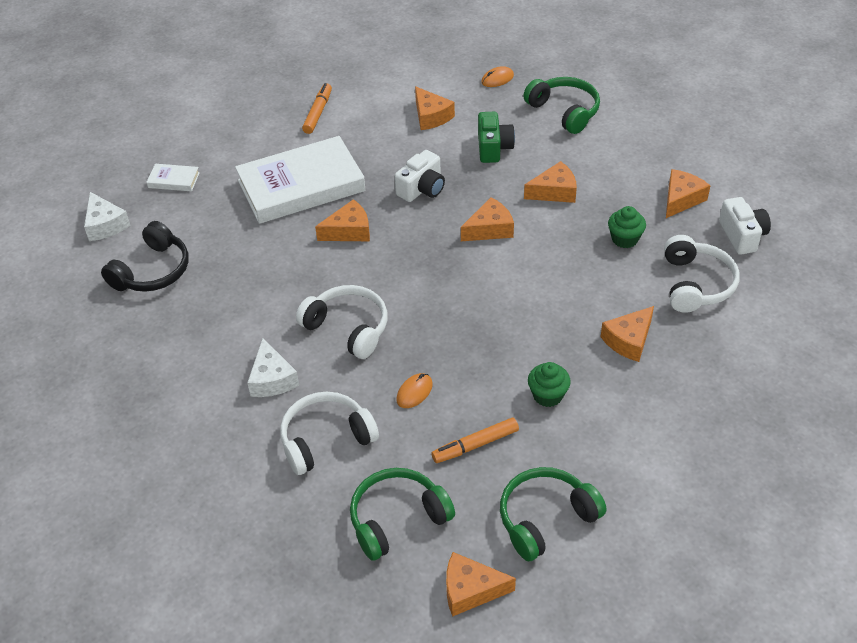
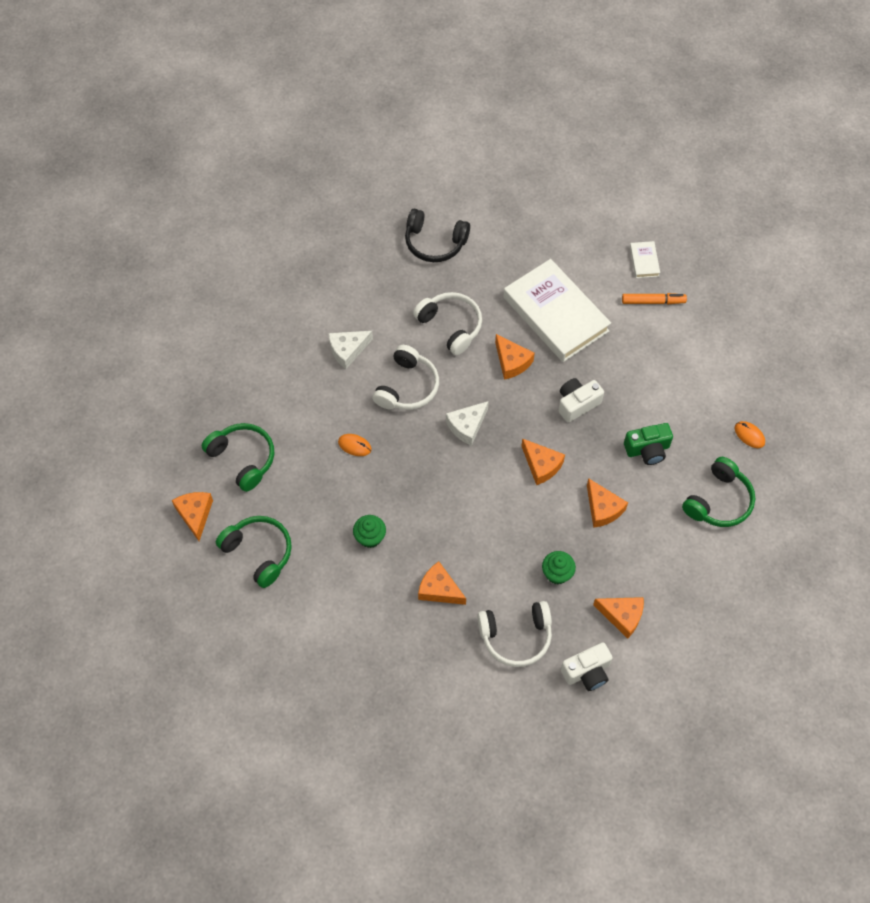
camera: 75 degrees right, 15 degrees up
white cheese [84,192,131,241] -> white cheese moved to [446,401,489,446]
white book [147,164,200,191] -> white book moved to [630,241,660,278]
white headphones [280,392,379,475] -> white headphones moved to [413,292,482,355]
white camera [395,150,445,202] -> white camera turned 120 degrees clockwise [558,378,604,423]
orange cheese [415,86,455,130] -> none
orange marker [431,417,519,463] -> none

